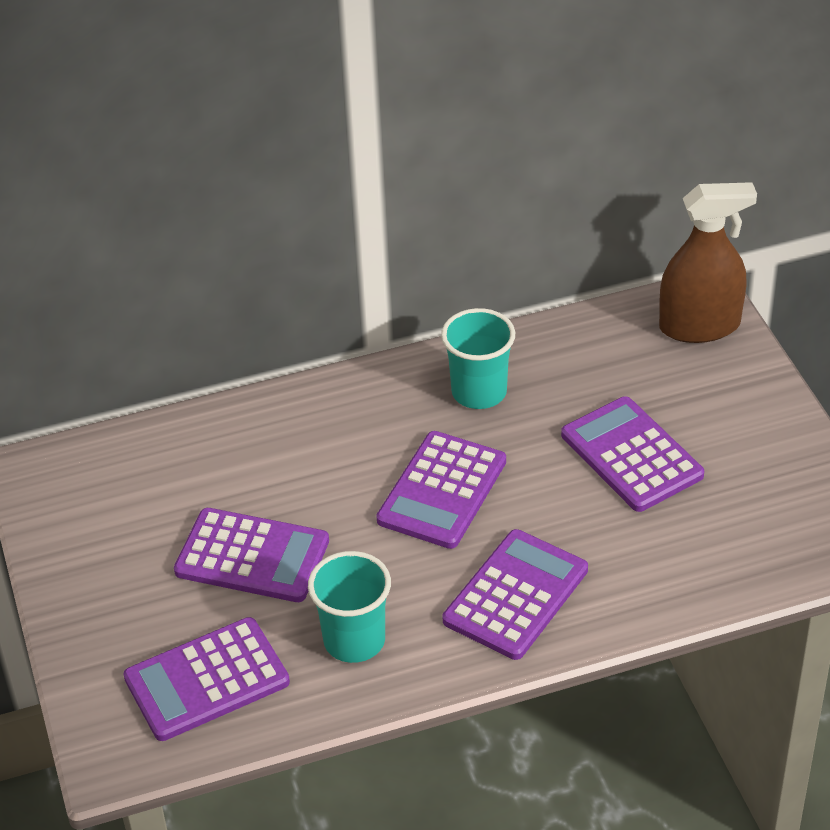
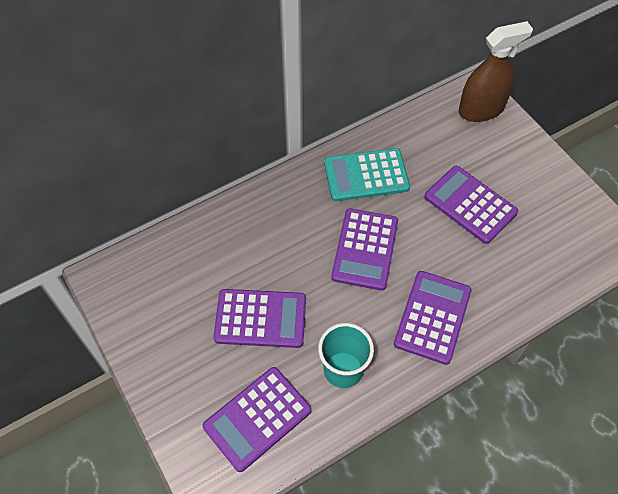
camera: 15 degrees left, 15 degrees up
turquoise cup [441,308,515,409] -> turquoise calculator [324,148,410,201]

